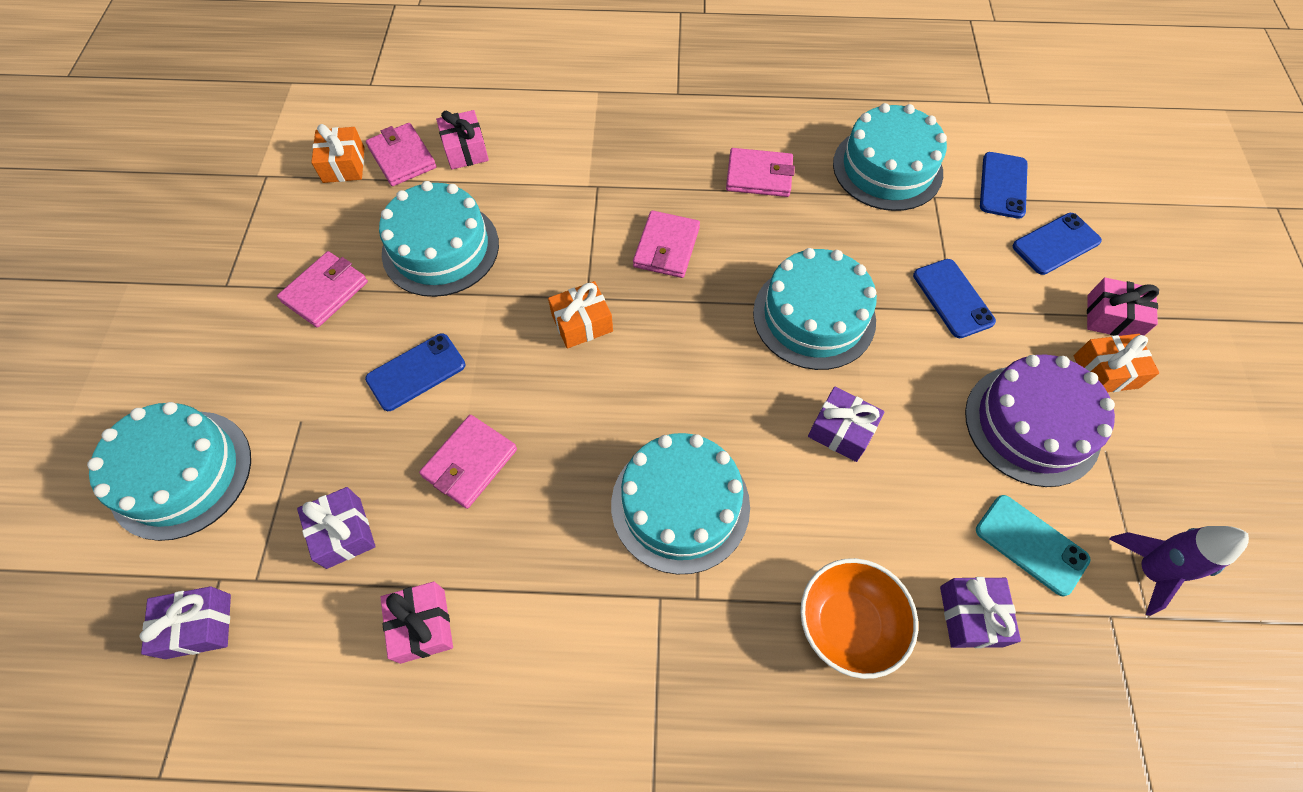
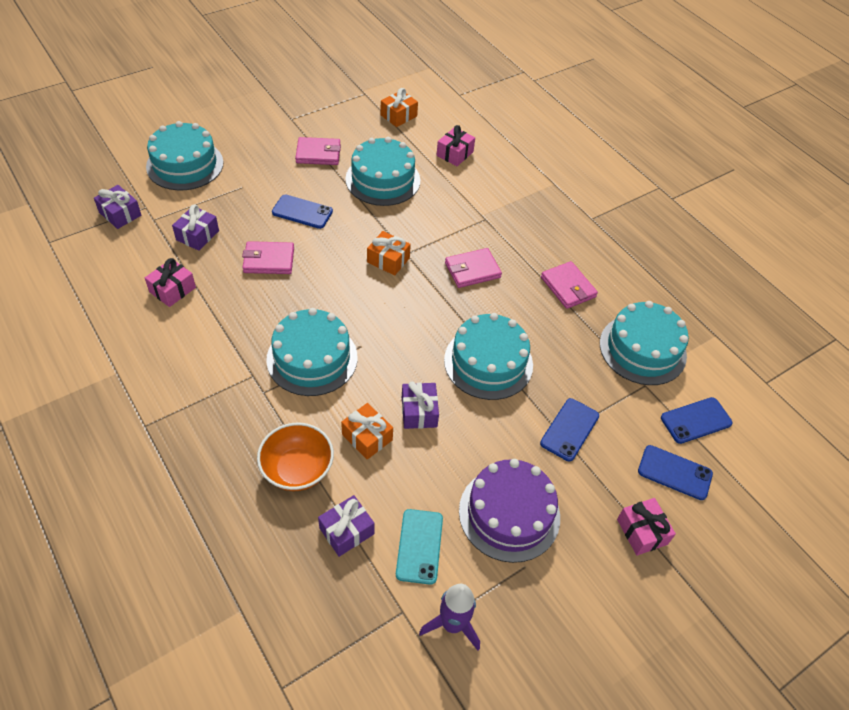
camera: 50 degrees right, 10 degrees down
pink wallet [366,123,436,186] -> none
orange gift [1074,334,1159,392] -> orange gift moved to [341,403,393,460]

